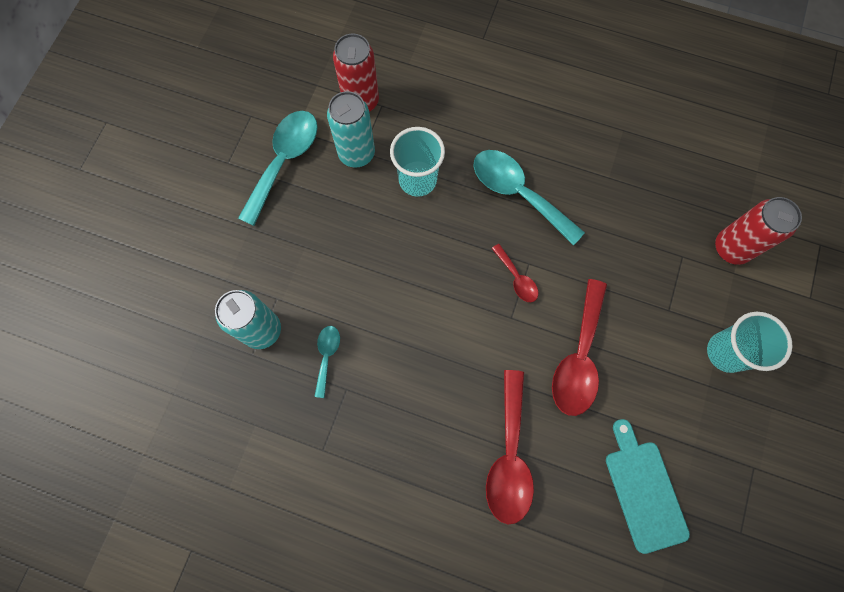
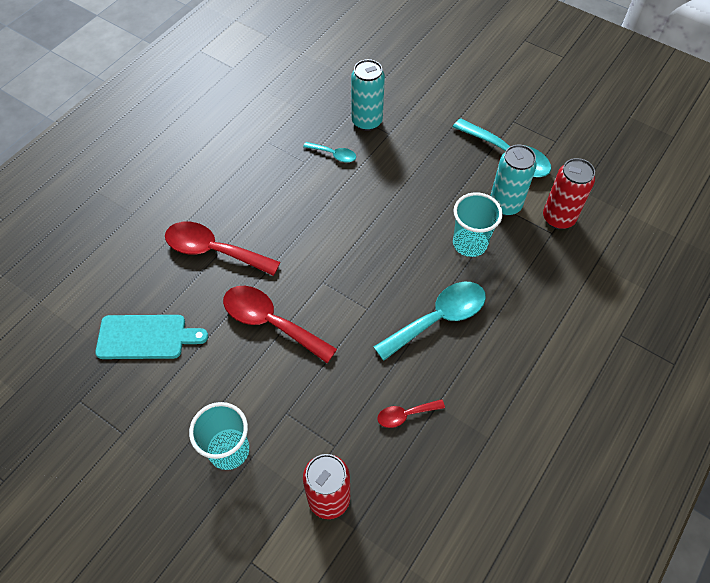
camera: 105 degrees right, 15 degrees down
red spoon [491,244,538,302] -> red spoon moved to [377,399,445,428]

